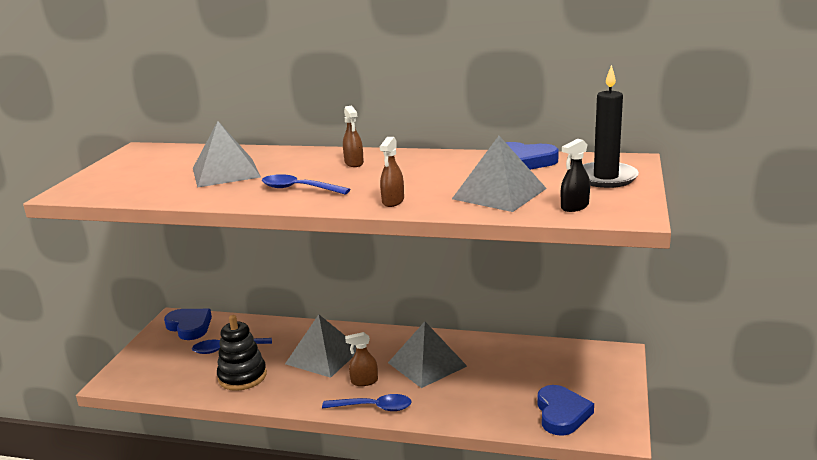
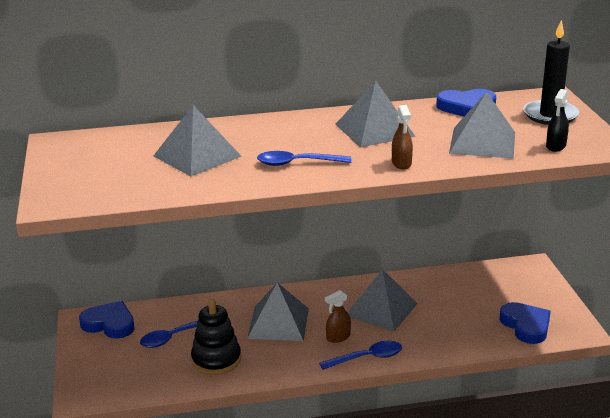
camera: 25 degrees left, 5 degrees up
brown spray bottle [343,105,364,167] -> none
none -> grey pyramid [335,81,416,147]

